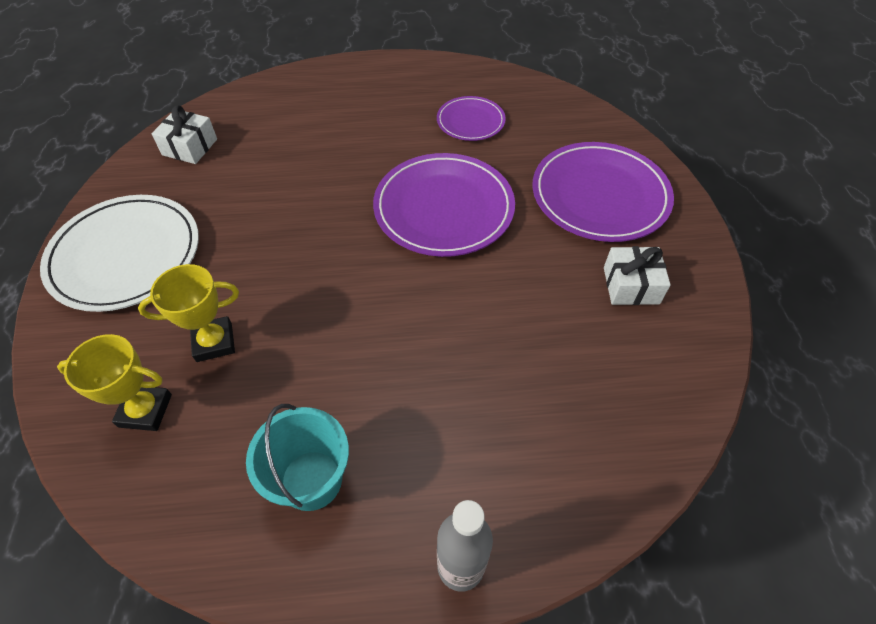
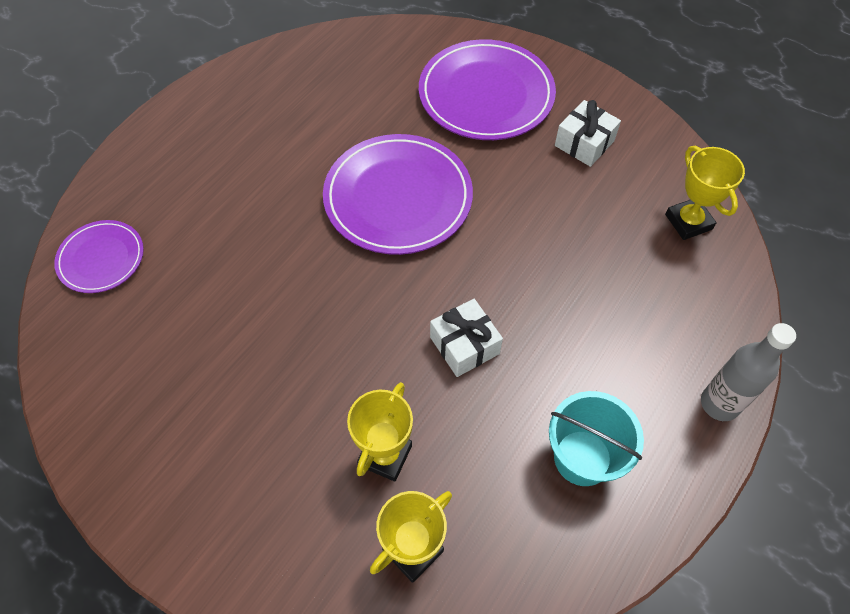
camera: 50 degrees left, 5 degrees up
white plate [40,195,199,312] -> none
white gift [151,105,217,164] -> white gift moved to [430,299,503,377]
purple plate [437,96,506,141] -> purple plate moved to [54,220,144,293]
none -> yellow trophy [665,146,745,240]

